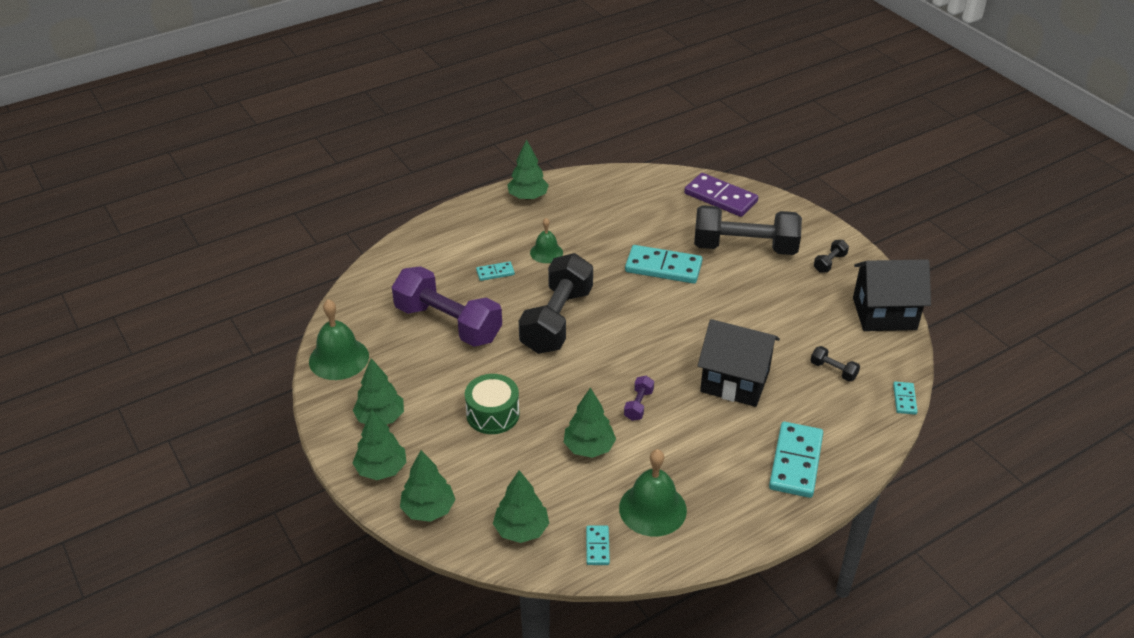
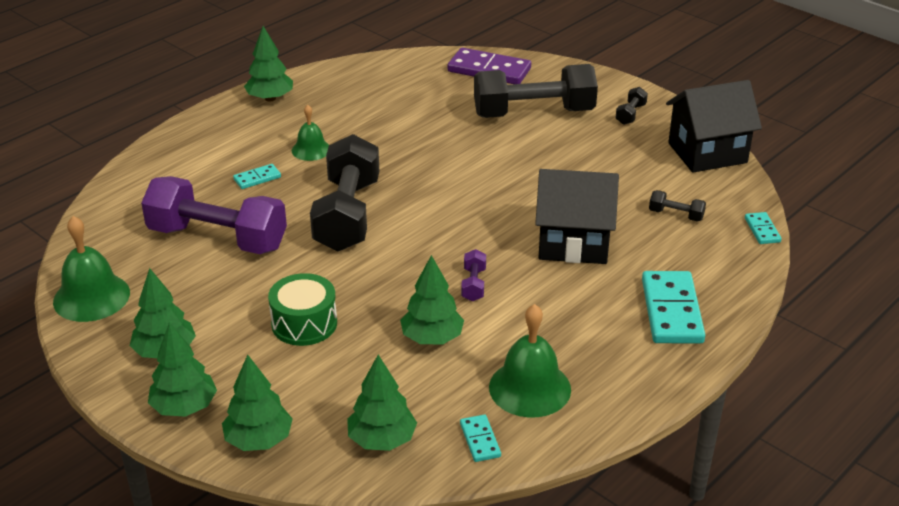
camera: 15 degrees left, 5 degrees down
turquoise domino [625,245,703,284] -> none

